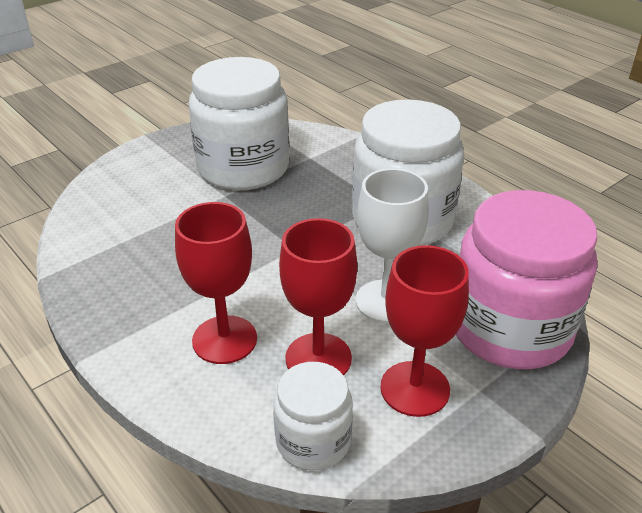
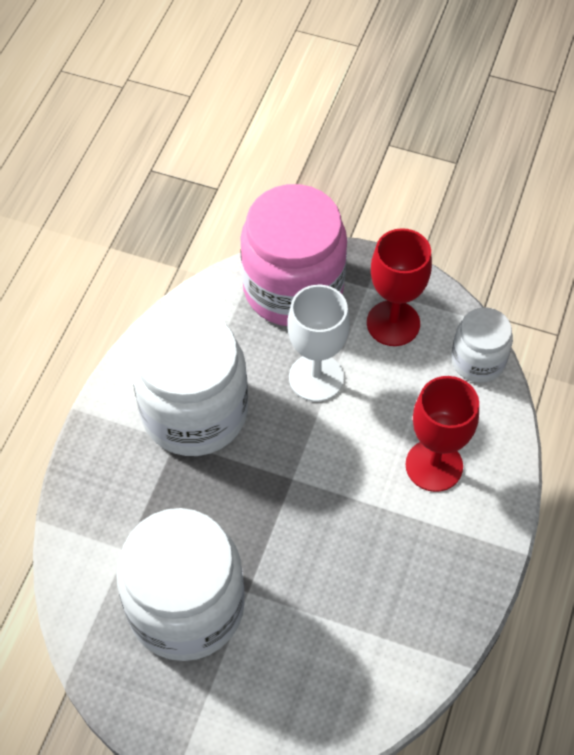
camera: 120 degrees left, 20 degrees up
red goblet [279,218,357,376] -> none

